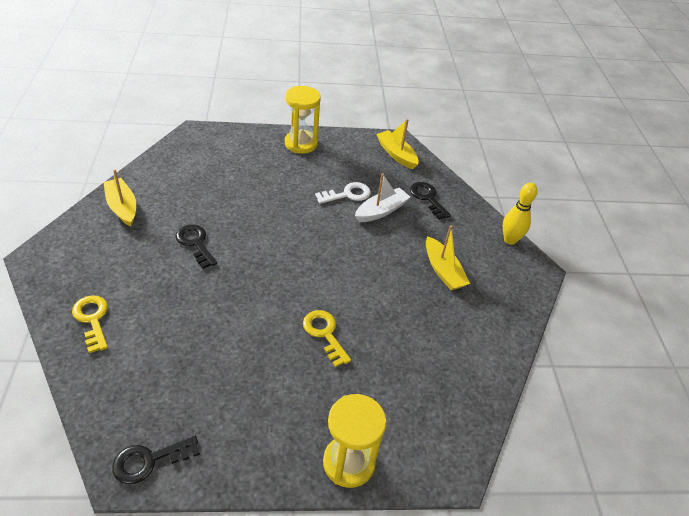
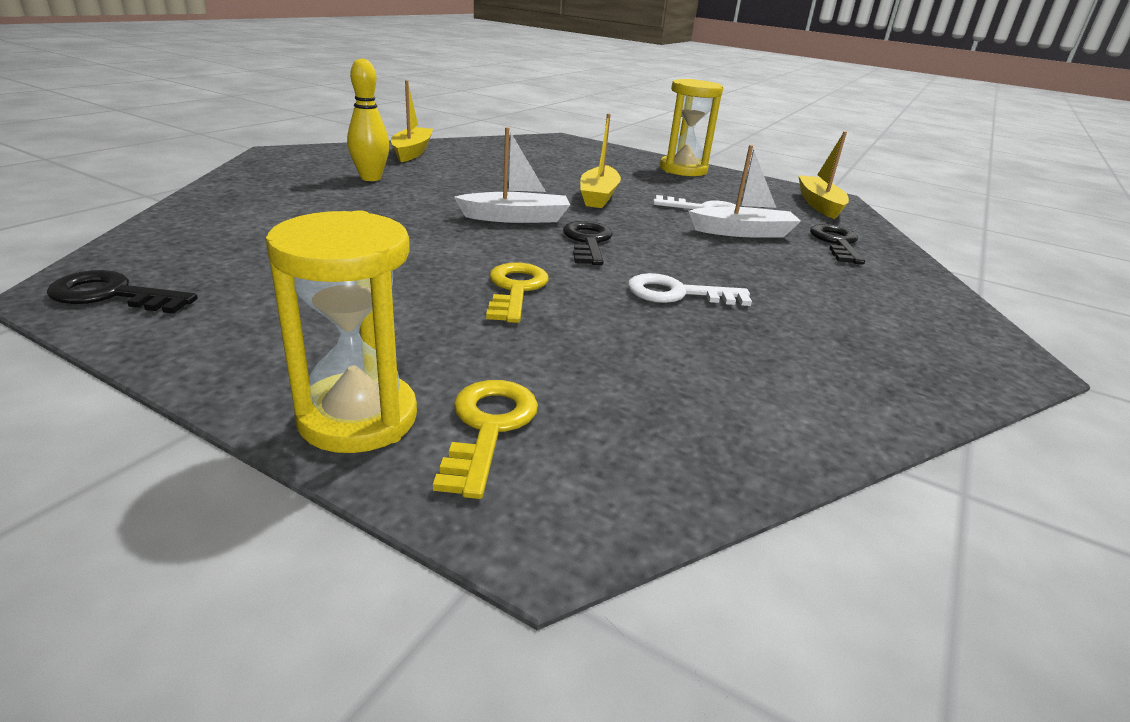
camera: 35 degrees right, 15 degrees down
yellow key [72,295,108,353] -> yellow key moved to [433,380,538,499]
black key [175,224,217,269] -> black key moved to [563,221,613,265]
yellow boat [426,225,470,290] -> yellow boat moved to [580,114,621,208]
yellow bowling pin [503,182,538,245] -> yellow bowling pin moved to [347,58,389,181]
none -> white boat [454,127,570,223]
none -> white key [628,273,752,306]

